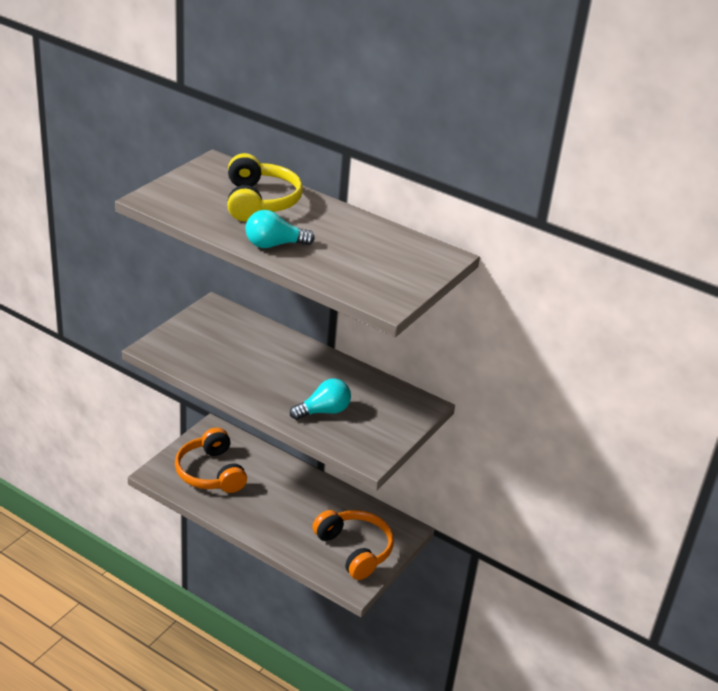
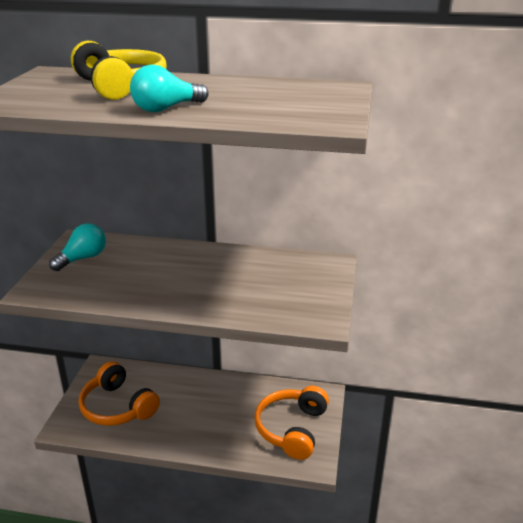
camera: 20 degrees left, 5 degrees down
turquoise light bulb [290,378,351,420] -> turquoise light bulb moved to [49,223,106,271]
orange headphones [313,510,394,580] -> orange headphones turned 105 degrees counterclockwise [254,386,329,460]

